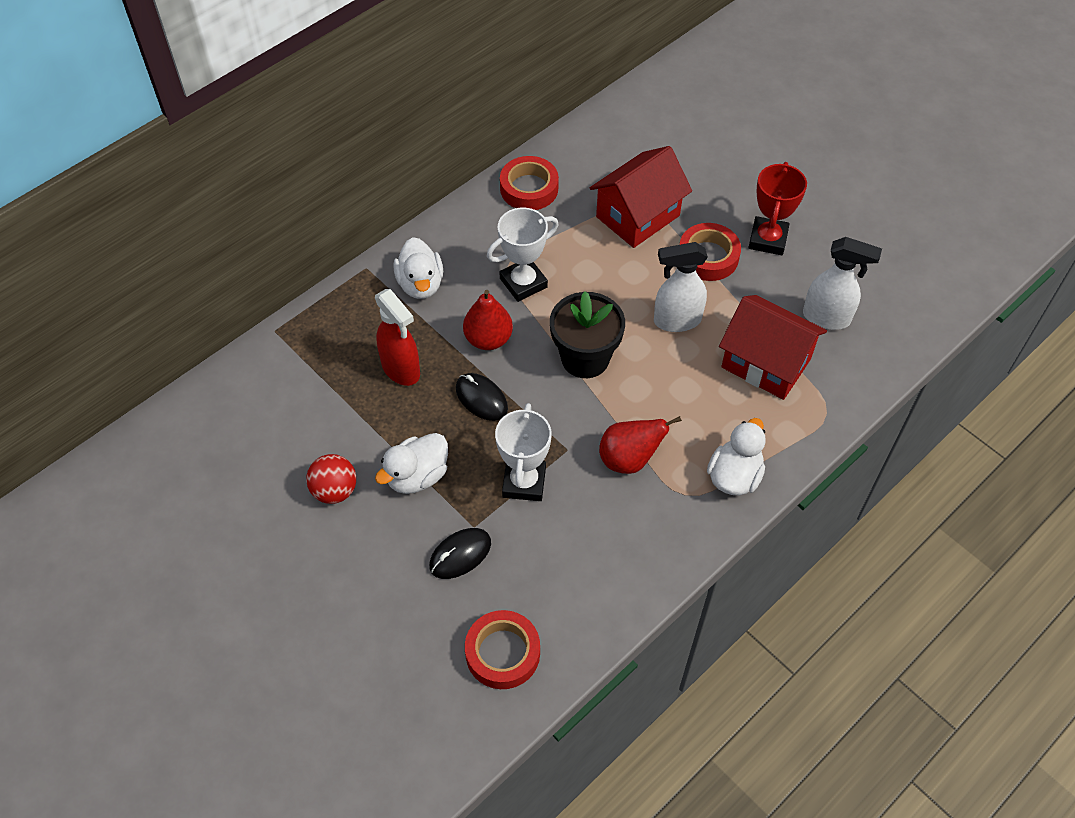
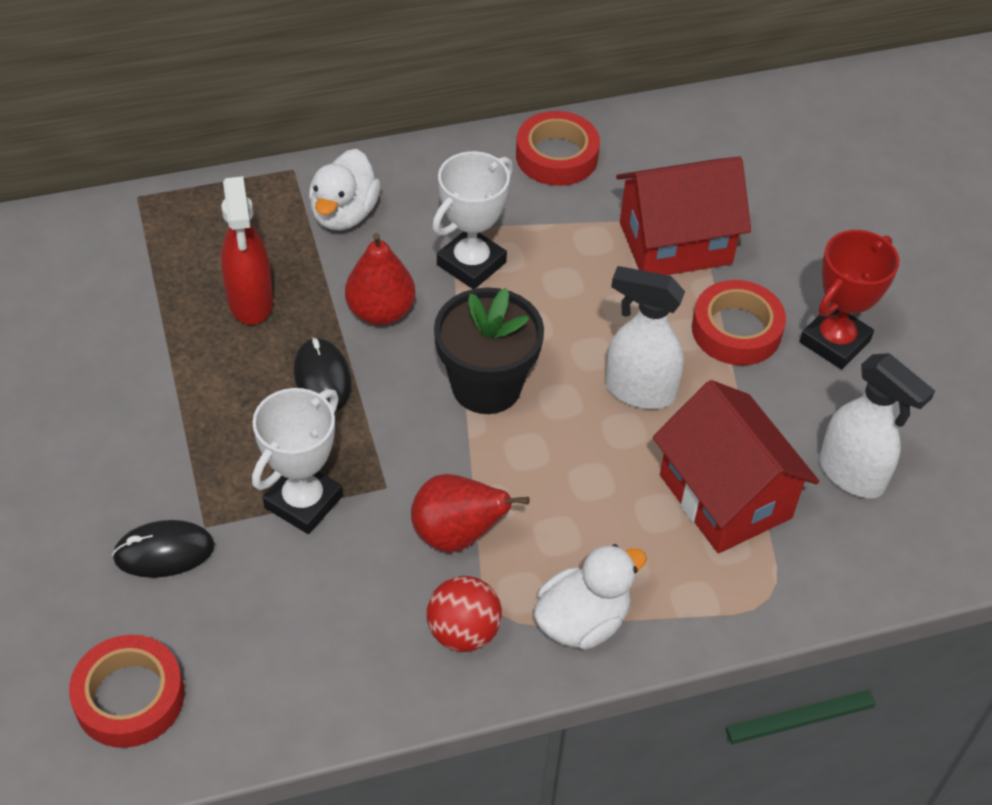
camera: 25 degrees right, 5 degrees down
red ball [306,454,356,504] -> red ball moved to [427,576,502,652]
white duck [375,433,448,494] -> none
white trophy [487,208,559,302] -> white trophy turned 45 degrees counterclockwise [432,151,513,289]

